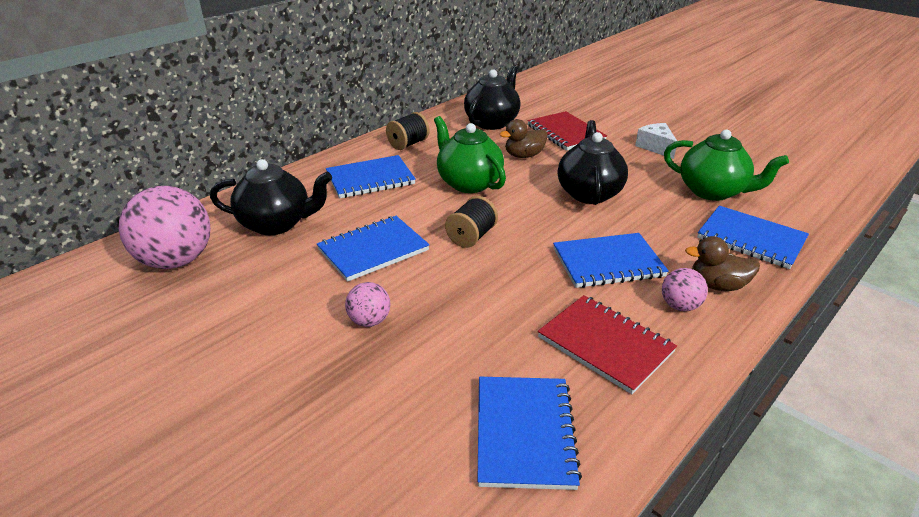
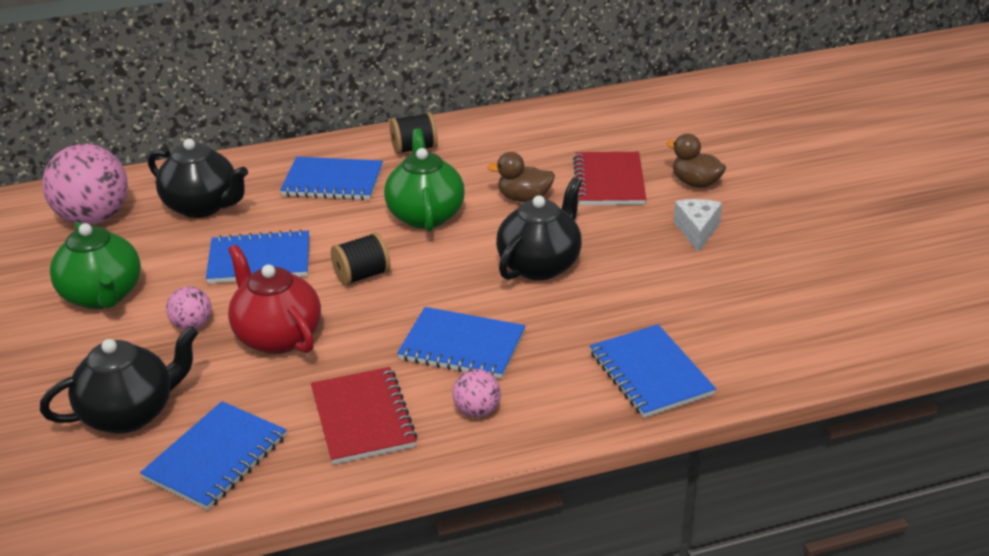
camera: 30 degrees right, 0 degrees up
black teapot [464,66,520,130] -> black teapot moved to [40,326,198,433]
green teapot [664,129,789,201] -> green teapot moved to [50,222,141,309]
brown duck [685,236,760,291] -> brown duck moved to [666,134,726,188]
none -> red teapot [228,244,321,354]

